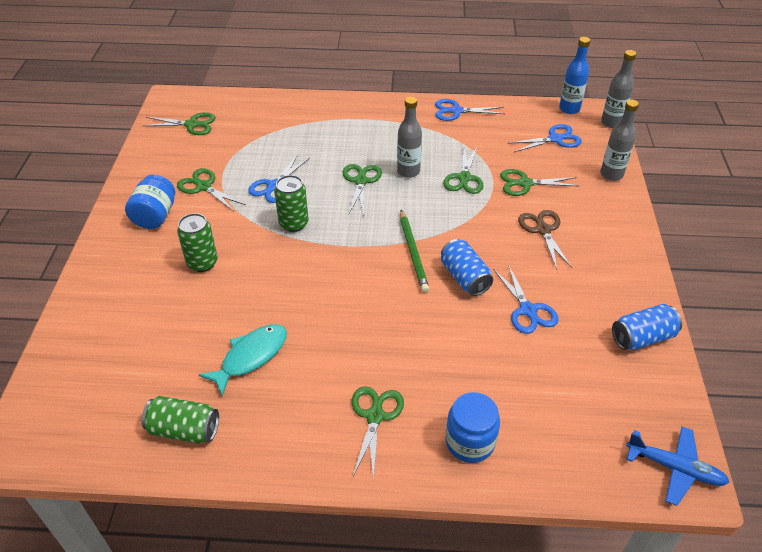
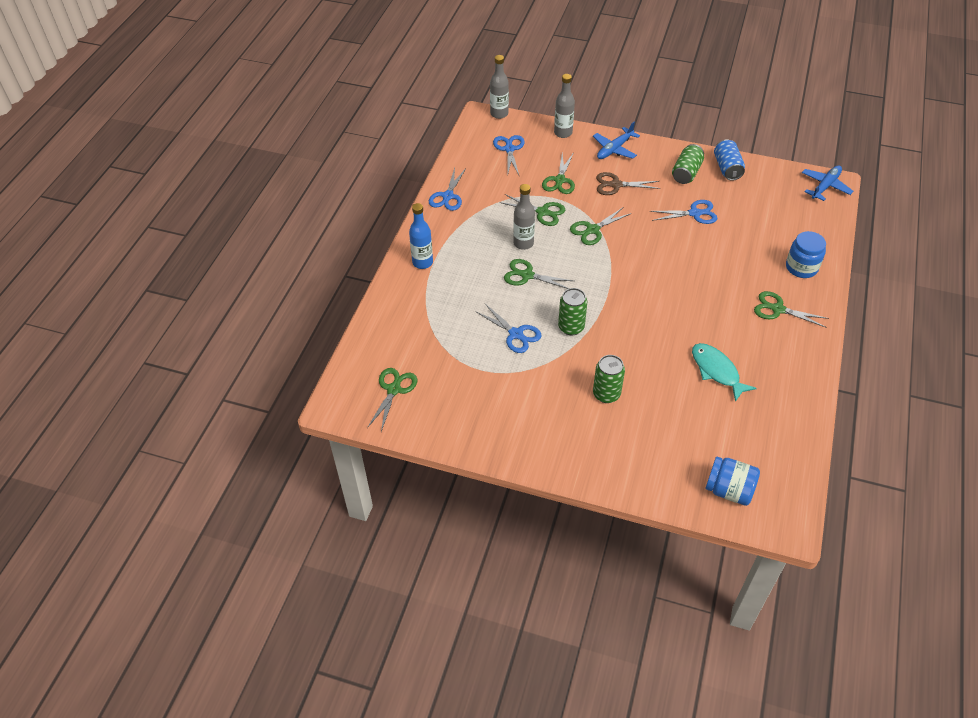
camera: 75 degrees left, 5 degrees up
blue jar [125,175,175,229] -> blue jar moved to [705,457,760,506]
green can [141,396,219,444] -> green can moved to [672,144,704,184]
green scissors [177,168,246,211] -> green scissors moved to [570,208,632,245]
green pencil [400,210,429,293] -> none
blue can [441,239,493,296] -> none
blue bottle [559,37,590,114] -> blue bottle moved to [409,203,433,269]
none -> blue plane [593,122,640,159]

